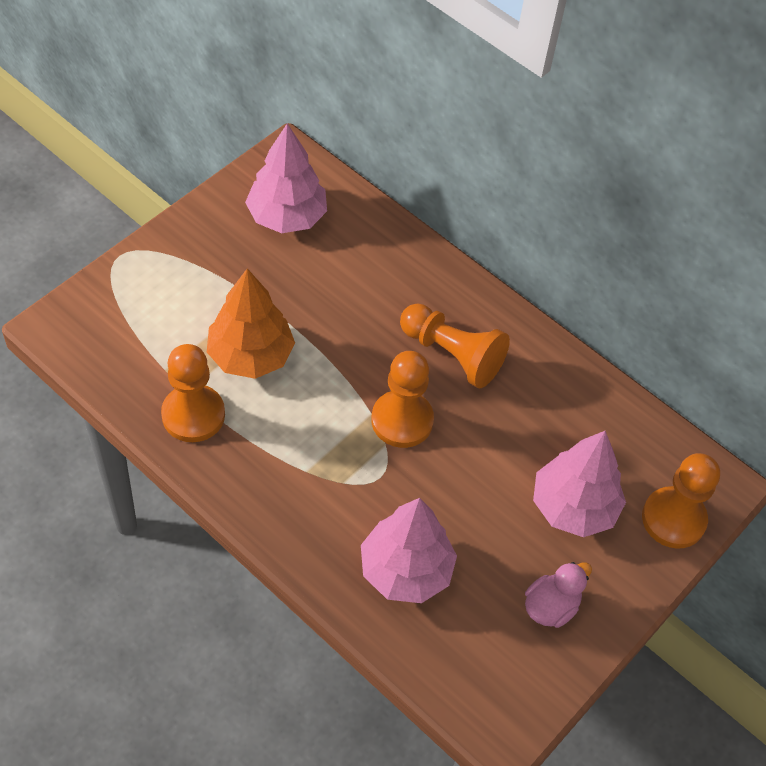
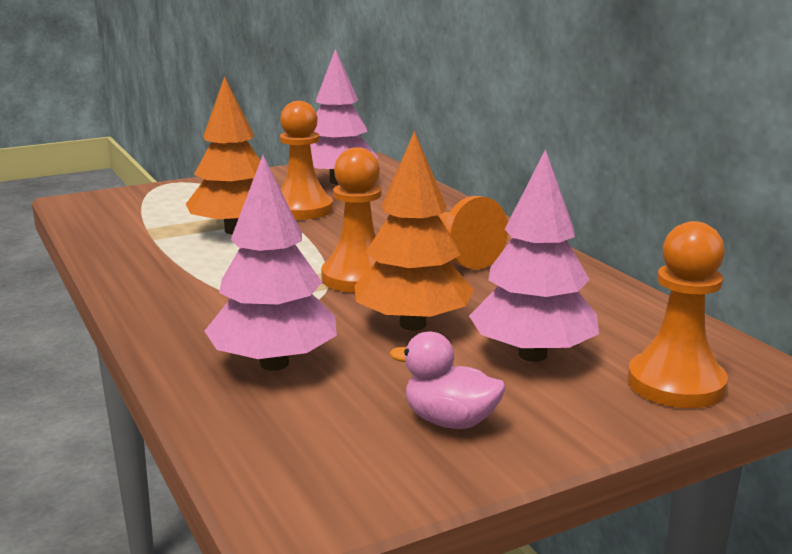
camera: 25 degrees right, 35 degrees down
orange pawn [161,344,225,442] -> orange pawn moved to [280,101,333,220]
pink duck [525,562,592,628] -> pink duck turned 135 degrees counterclockwise [390,331,506,429]
none -> orange tree [355,131,474,331]

